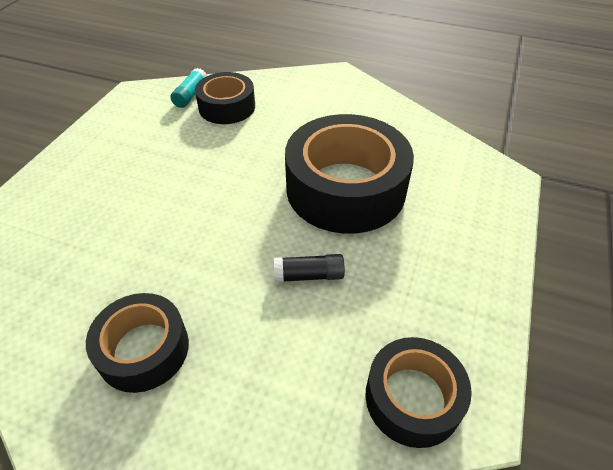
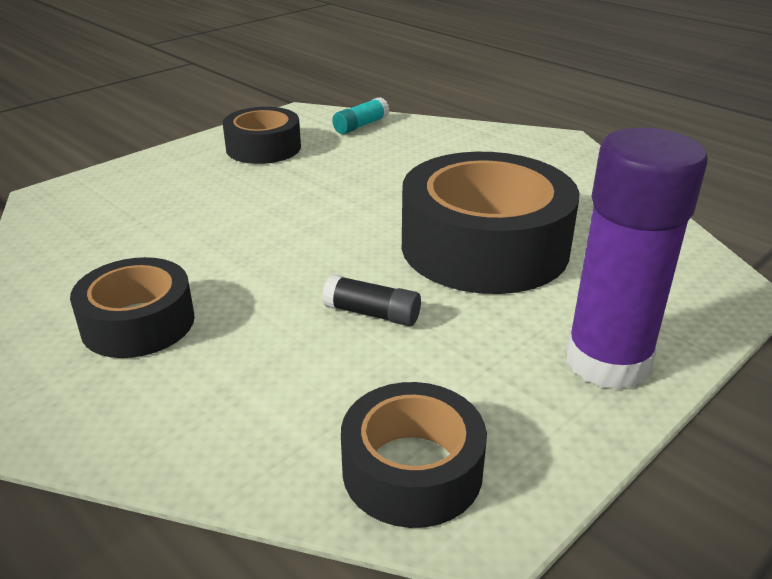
camera: 25 degrees right, 15 degrees down
black tape [195,72,255,124] -> black tape moved to [223,107,301,164]
none -> purple glue stick [566,128,708,390]

